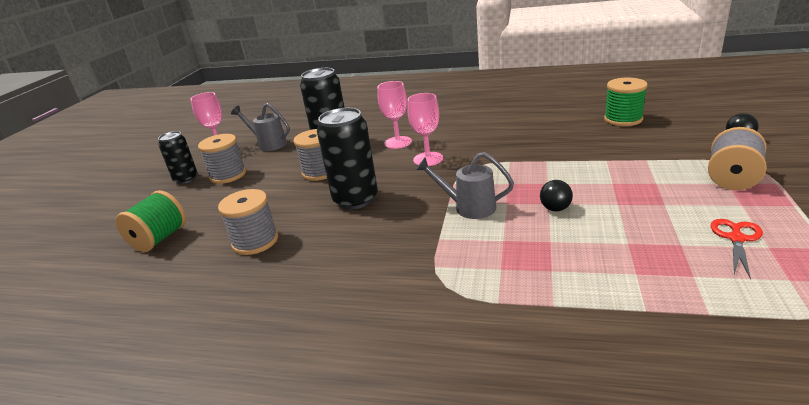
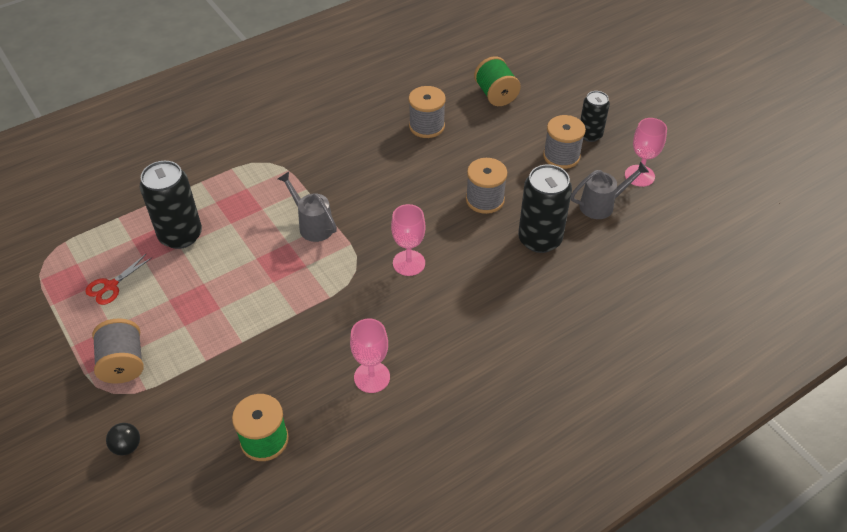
camera: 130 degrees right, 20 degrees up
black can [317,108,378,209] -> black can moved to [140,161,202,249]
pink goblet [377,81,412,149] -> pink goblet moved to [350,319,390,393]
grey watering can [416,152,514,219] -> grey watering can turned 105 degrees counterclockwise [278,172,337,242]
black ball [540,180,573,211] -> none
red scissors [711,219,763,279] -> red scissors turned 60 degrees clockwise [85,254,152,305]

